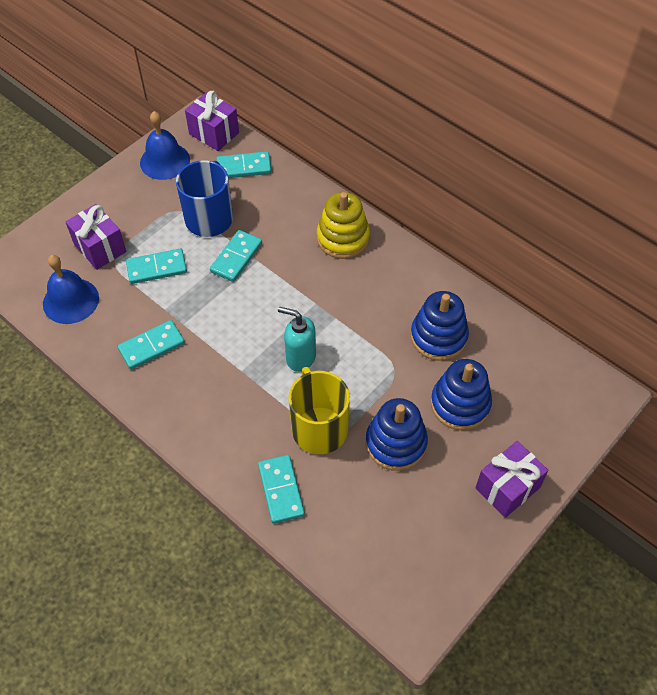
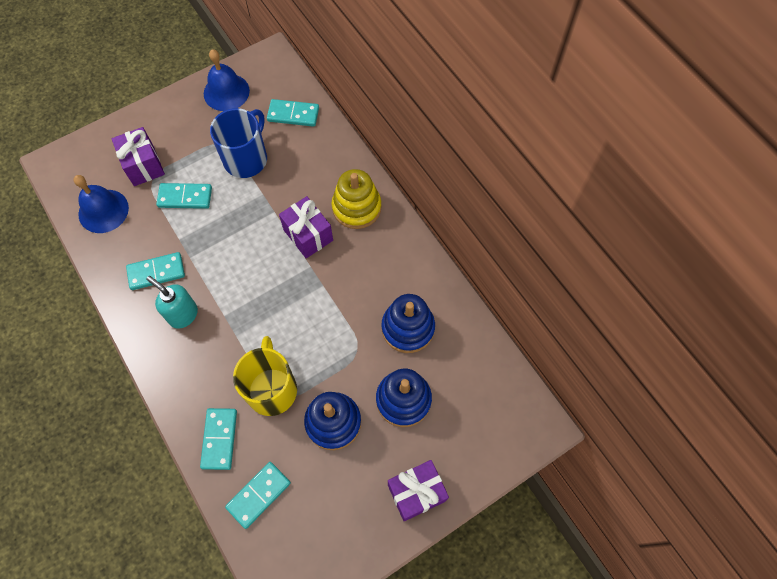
camera: 15 degrees right, 10 degrees up
purple gift [185,91,239,151] -> purple gift moved to [279,196,333,258]
turquoise domino [210,230,262,282] -> turquoise domino moved to [225,462,291,529]
turquoise soap dispenser [278,307,316,372] -> turquoise soap dispenser moved to [146,276,198,329]

